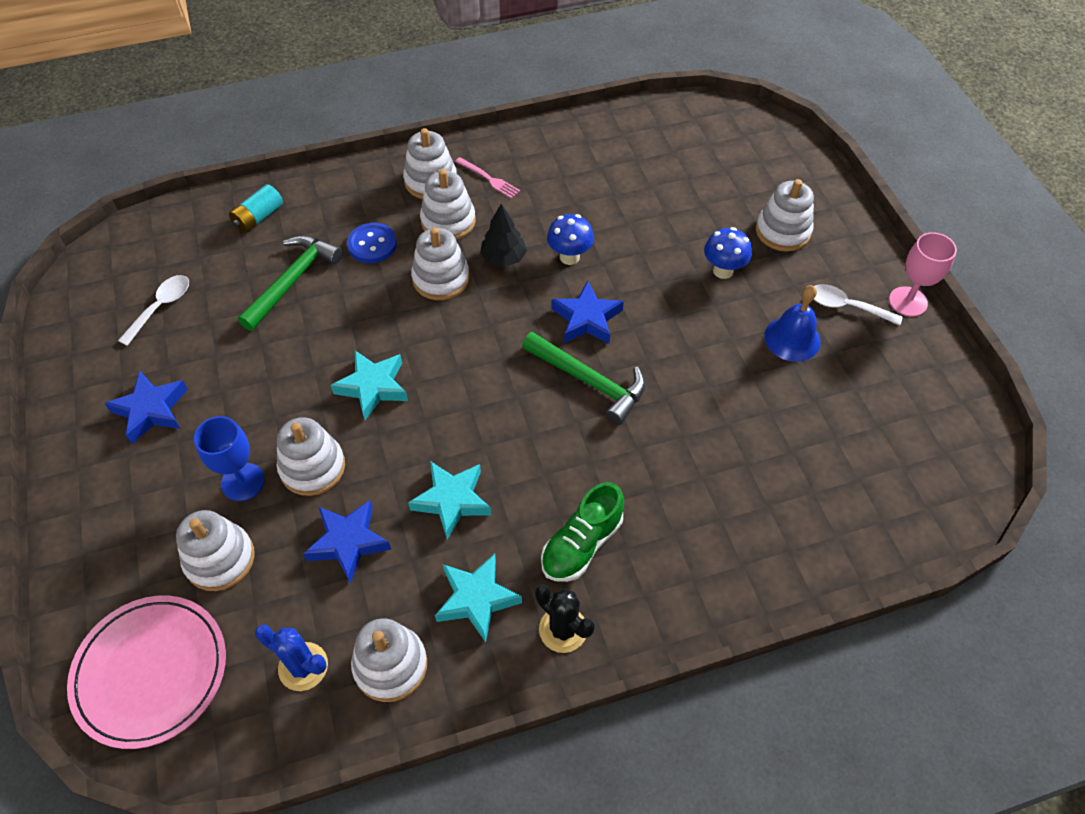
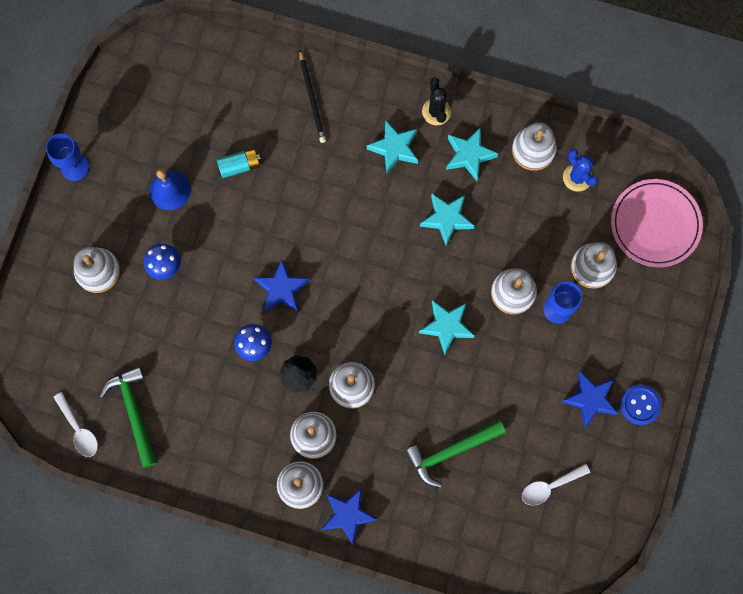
camera: 145 degrees left, 20 degrees up
turquoise battery [229,184,283,233] -> turquoise battery moved to [217,148,261,178]
blue star [303,500,391,584] -> blue star moved to [321,488,378,545]
blue button [347,223,397,263] -> blue button moved to [620,385,661,425]
pink fork [455,157,520,199] -> none
green hammer [522,332,645,425] -> green hammer moved to [99,366,157,468]
green shoe [541,482,624,582] -> turquoise star [367,120,418,173]
white spoon [814,284,903,326] -> white spoon moved to [53,392,98,457]
pink goblet [889,232,957,317] -> blue goblet [46,133,89,181]
none -> black pencil [299,50,326,143]

